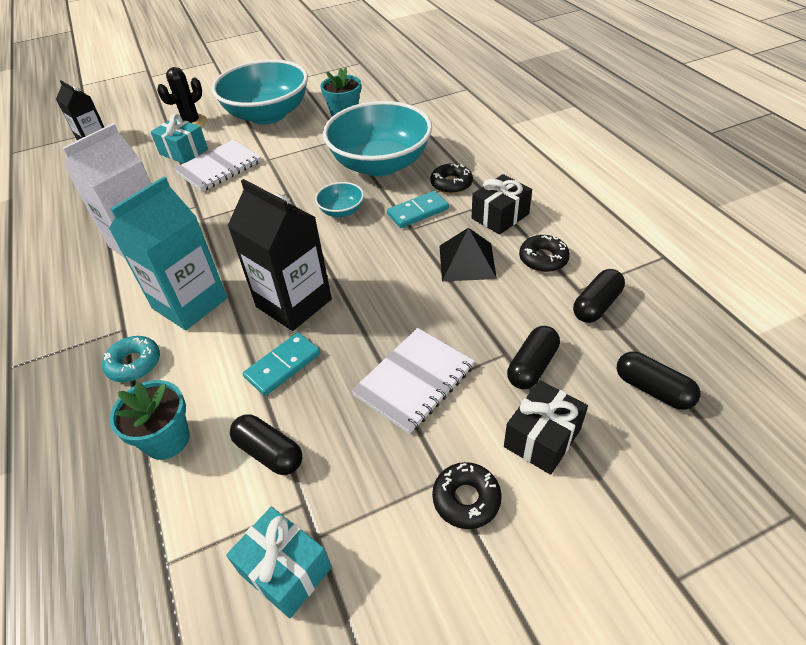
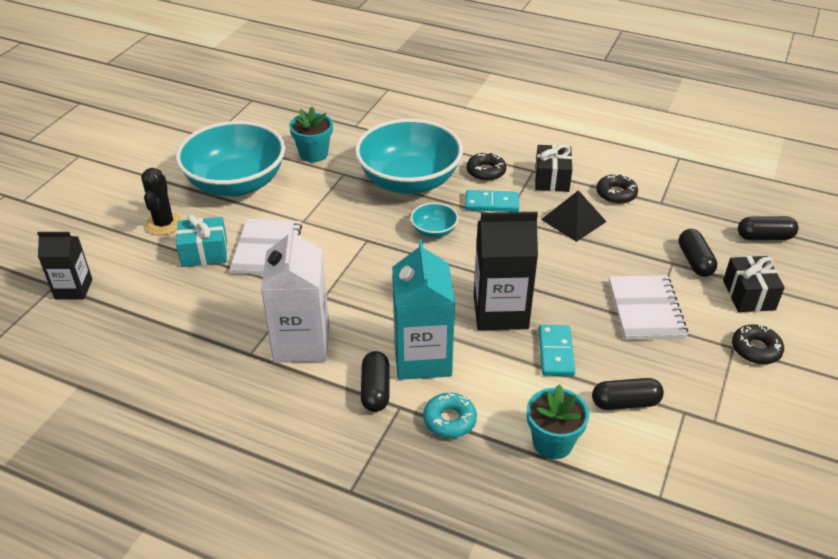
camera: 45 degrees left, 5 degrees down
turquoise gift [226,507,332,619] -> none
turquoise domino [387,191,449,228] -> turquoise domino turned 75 degrees clockwise [465,190,519,212]
black capsule [573,269,625,323] -> black capsule moved to [361,351,390,412]

